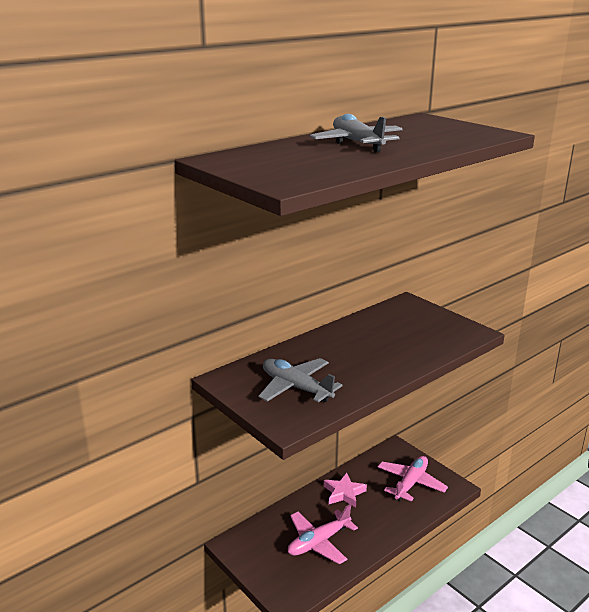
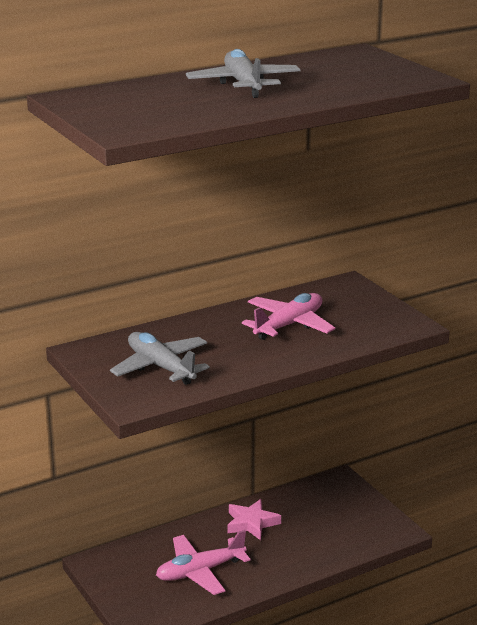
camera: 10 degrees right, 0 degrees up
pink plane [378,456,448,502] -> pink plane moved to [242,293,335,340]

